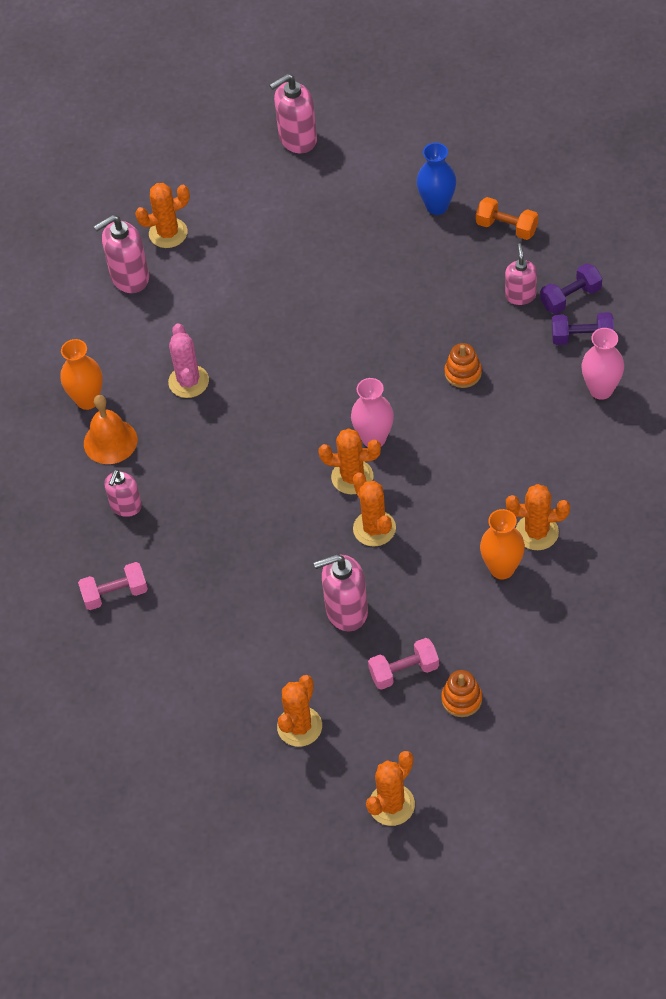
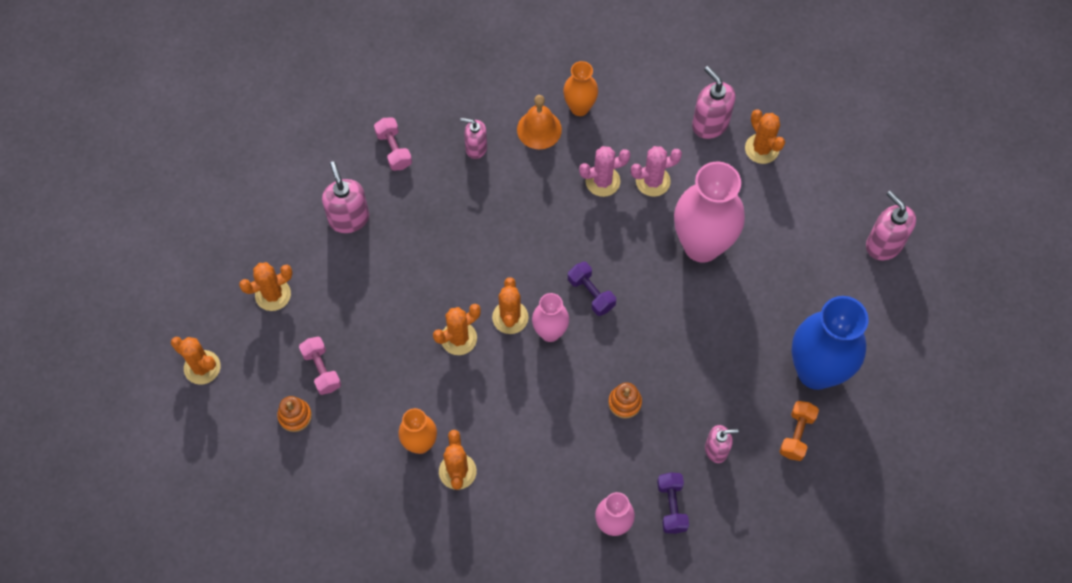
camera: 80 degrees right, 10 degrees up
orange cactus [277,675,322,747] -> orange cactus turned 45 degrees counterclockwise [239,262,293,311]
pink soap dispenser [313,554,368,632] -> pink soap dispenser moved to [322,161,369,233]
blue vase [416,143,456,215] -> blue vase [791,296,869,390], size x1.89
purple dumbbell [540,263,602,314] -> purple dumbbell moved to [568,261,616,316]
none -> pink cactus [631,146,682,197]
none -> pink vase [674,161,745,263]

